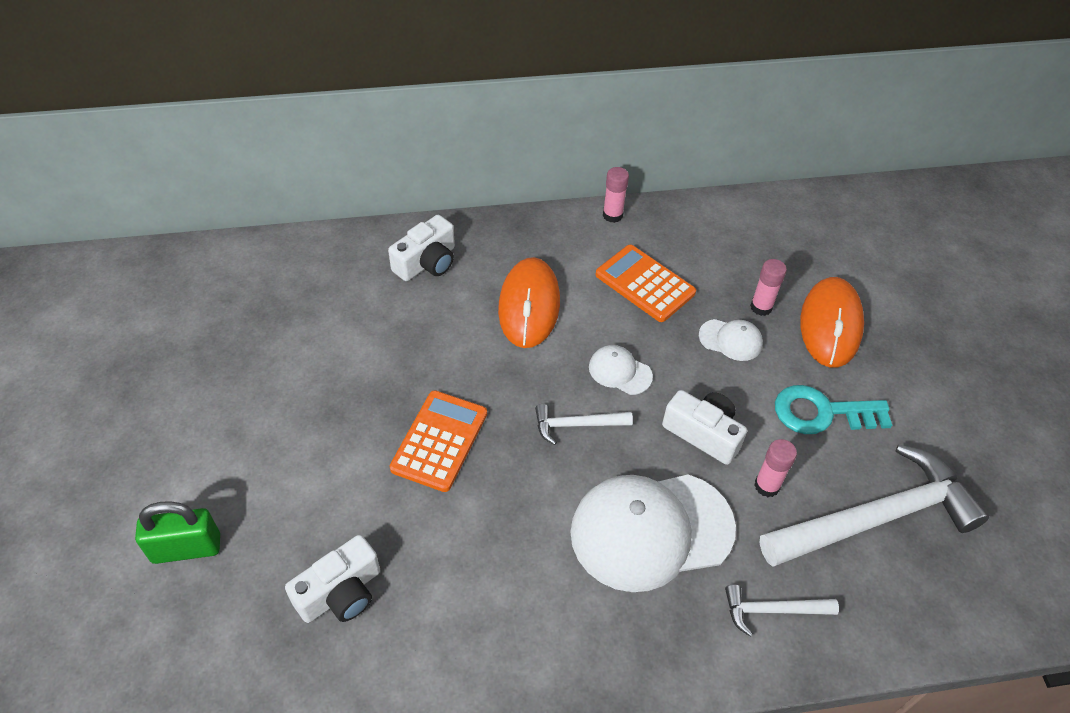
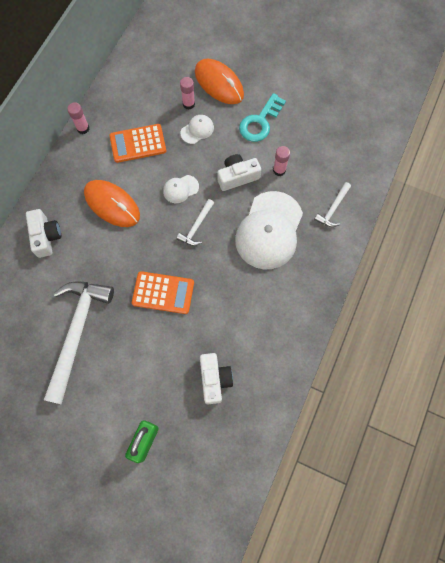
camera: 55 degrees left, 20 degrees up
orange calculator [390,390,487,492] -> orange calculator turned 135 degrees clockwise [132,271,194,314]
white hammer [760,445,989,567] -> white hammer moved to [44,282,114,405]

